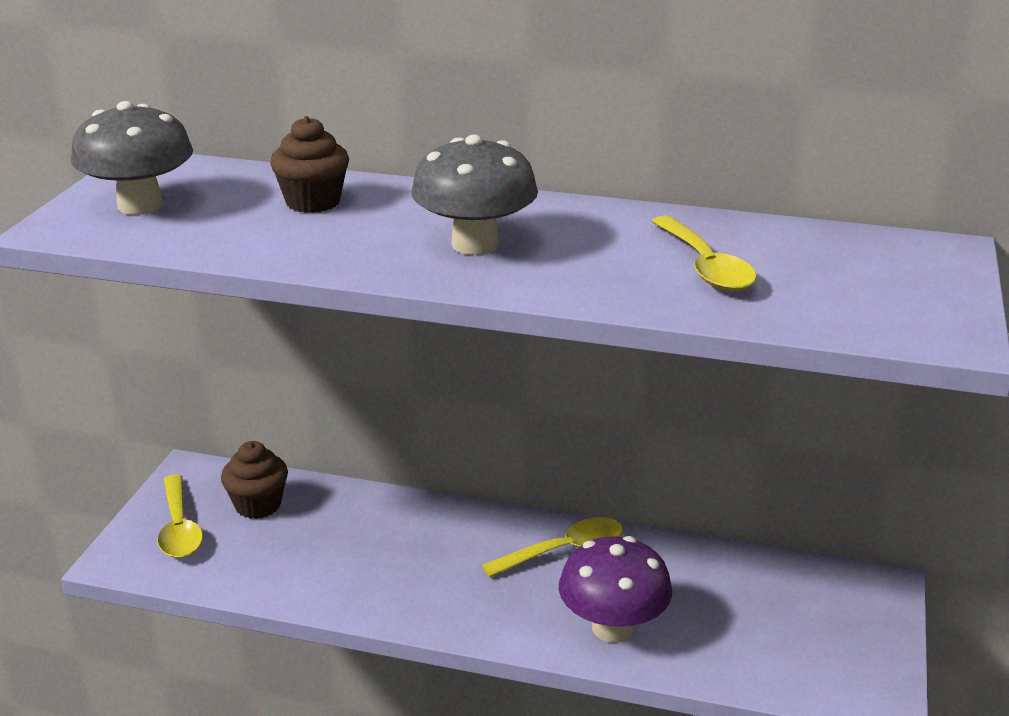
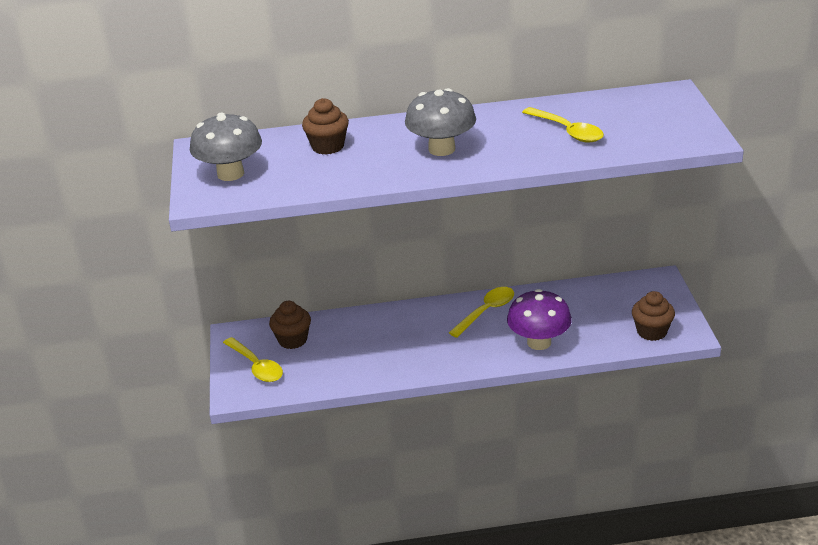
camera: 20 degrees left, 5 degrees up
none -> brown cupcake [632,291,675,341]

